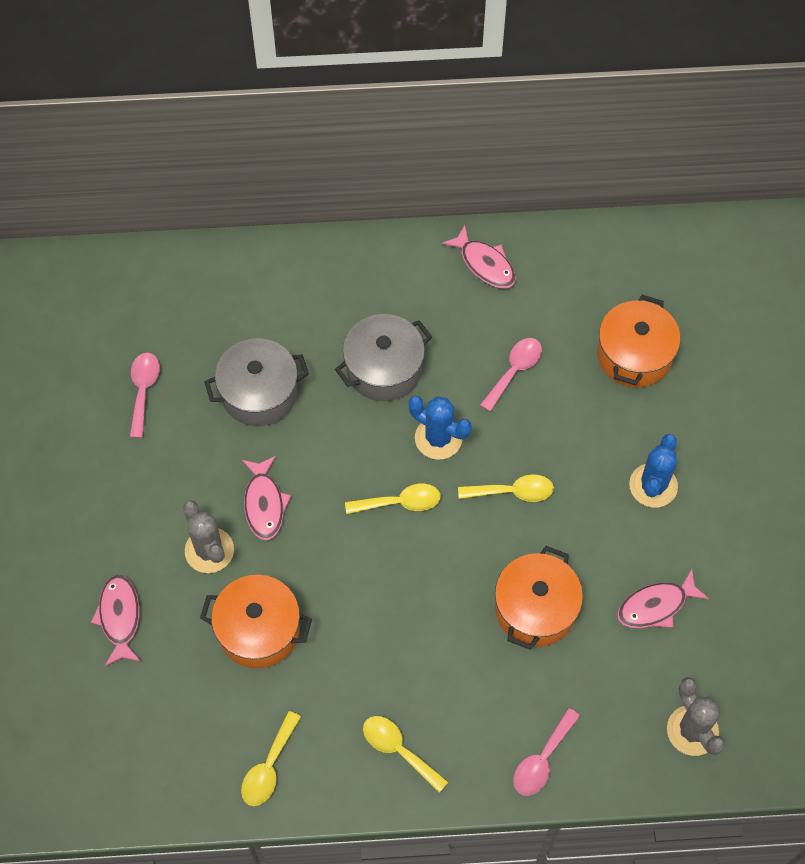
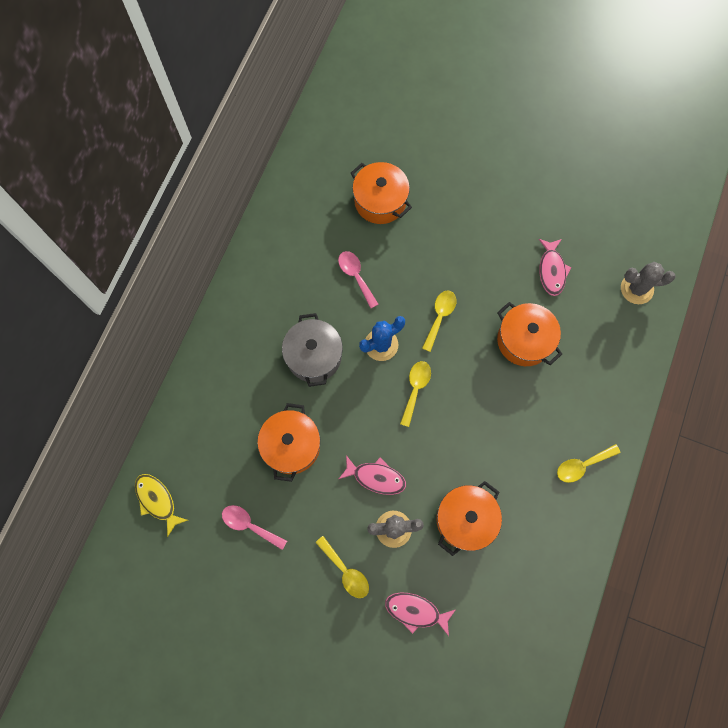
camera: 65 degrees left, 10 degrees up
grey pot [204,338,309,426] -> orange pot [257,403,320,482]
yellow spoon [241,711,301,806] -> yellow spoon moved to [315,536,369,598]
pink fish [442,225,516,288] -> none
pink spoon [513,708,580,796] -> none
blue cactus [629,434,678,507] -> none
none -> yellow fish [135,474,188,537]

